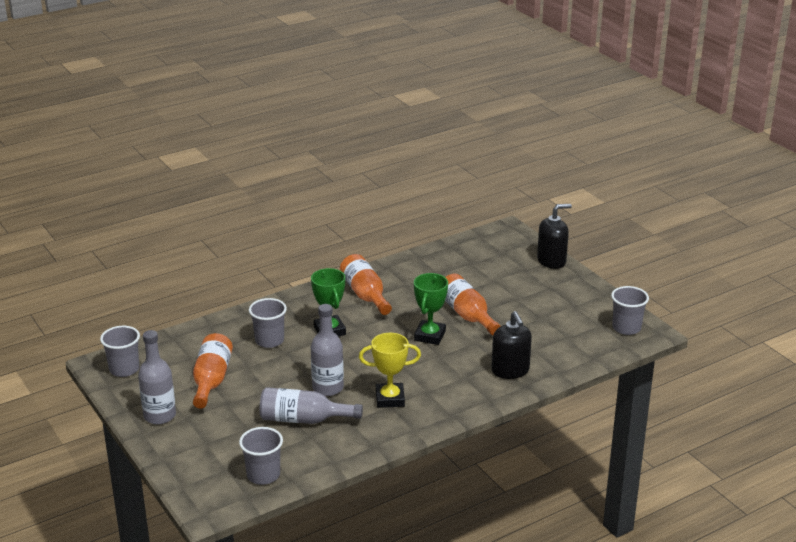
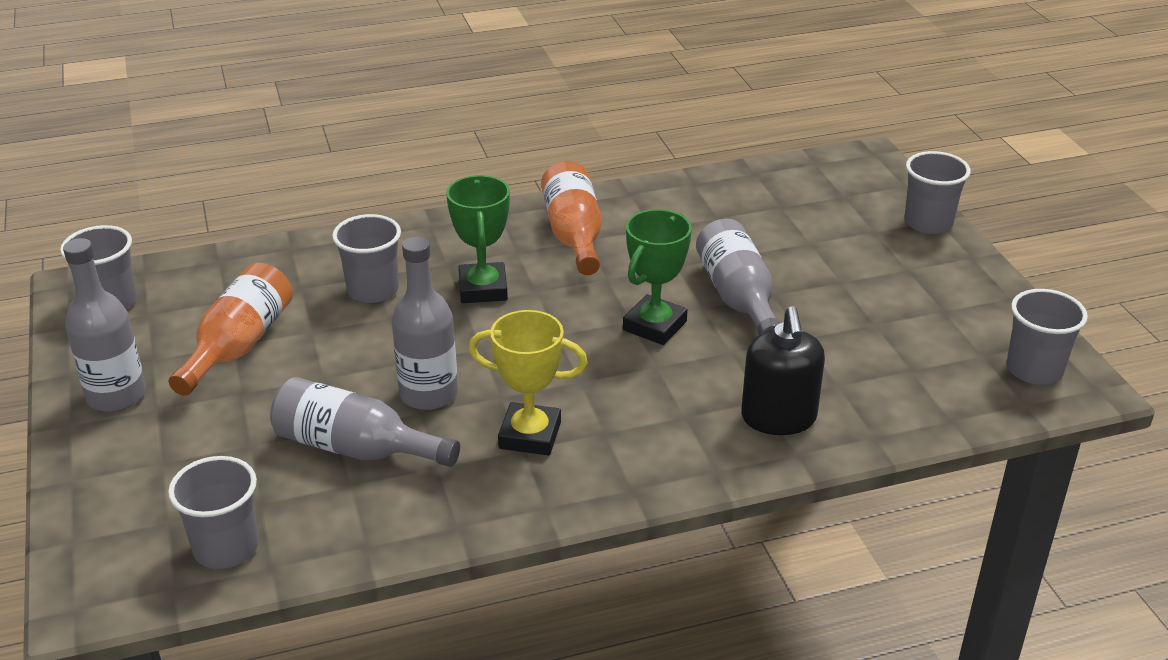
camera: 15 degrees right, 5 degrees up
orange bottle [445,274,501,335] -> grey bottle [696,219,780,335]
black soap dispenser [537,204,572,269] -> grey cup [904,151,971,234]

